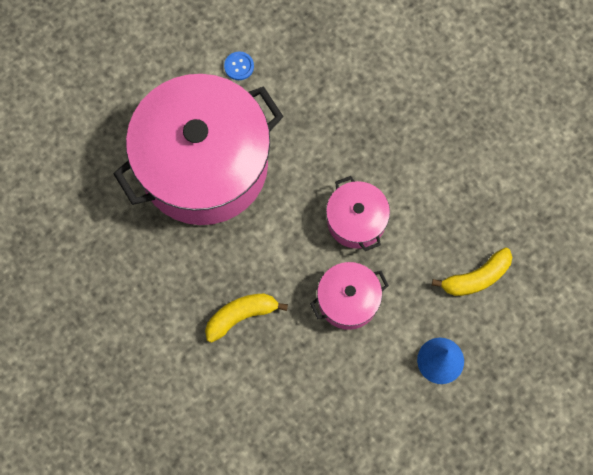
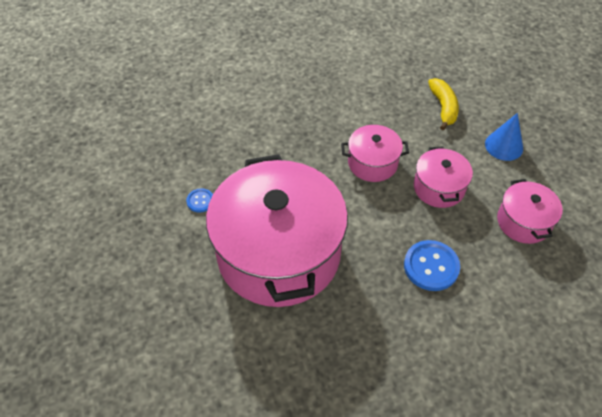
camera: 70 degrees left, 20 degrees down
yellow banana [205,294,288,343] -> blue button [404,240,460,291]
none -> pink pot [497,179,563,244]

